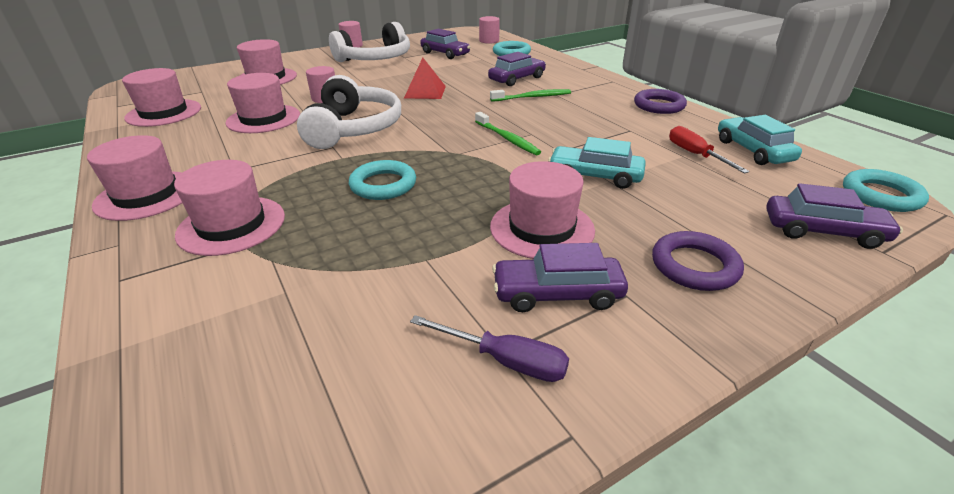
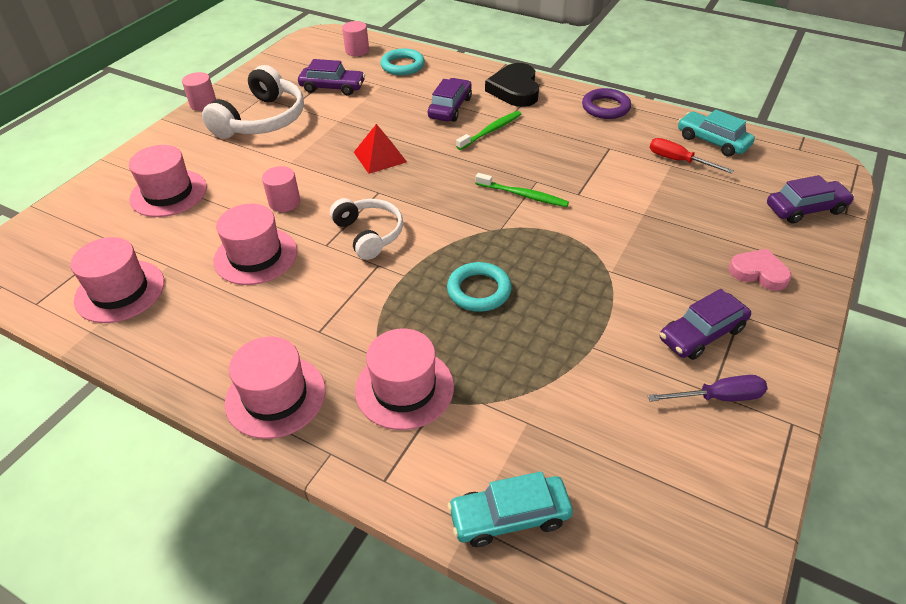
camera: 30 degrees left, 10 degrees up
white headphones [297,75,401,149] -> white headphones [330,198,403,260], size x0.65
pink hat [490,161,595,259] -> none
turquoise car [548,137,646,189] -> turquoise car moved to [447,471,573,547]
purple ring [652,231,744,291] -> pink heart [729,249,792,291]
turquoise ring [843,169,929,212] -> none
none -> black heart [485,63,539,107]

